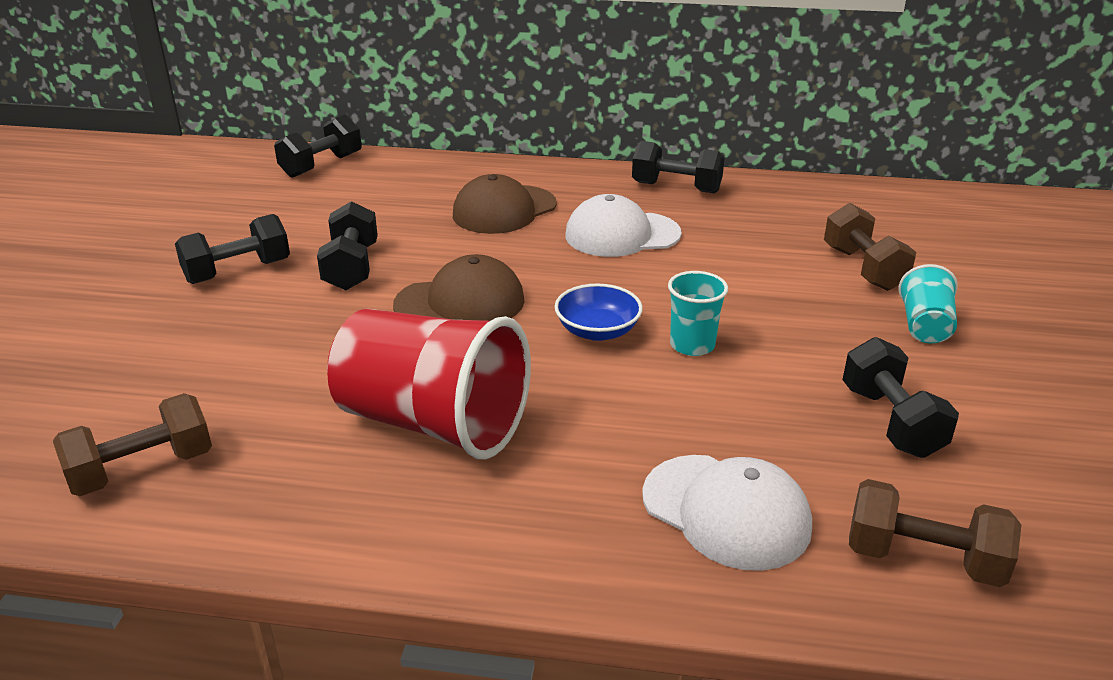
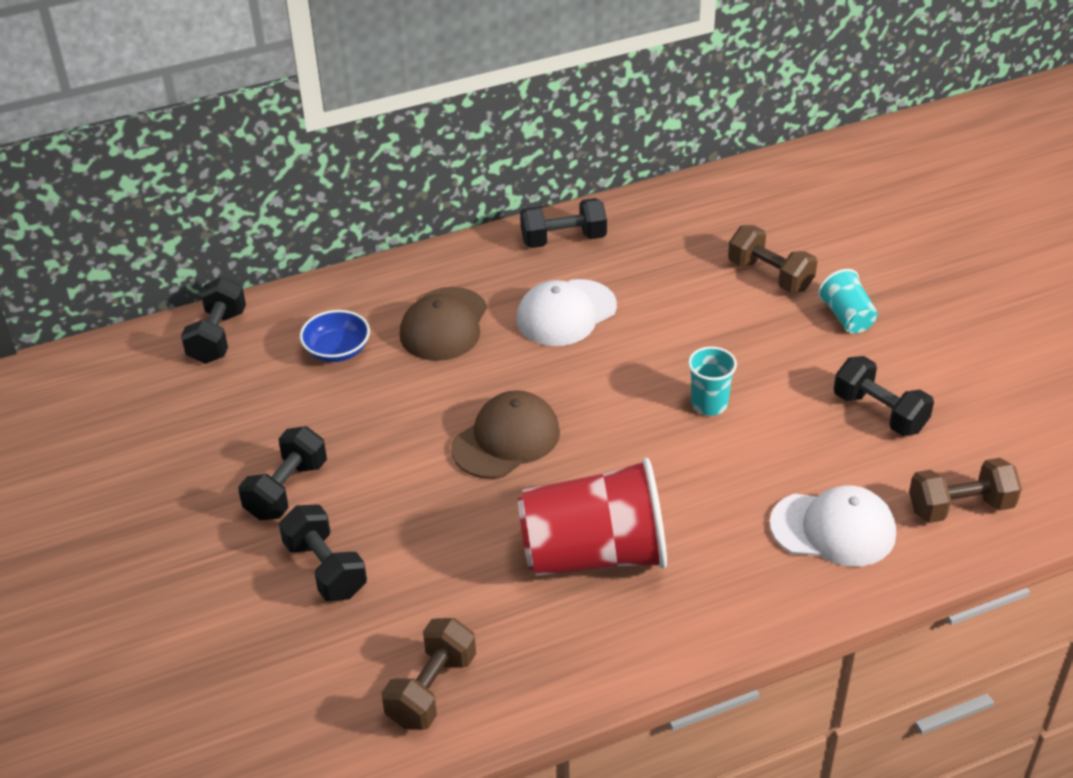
camera: 30 degrees left, 10 degrees up
black dumbbell [317,201,378,290] -> black dumbbell moved to [279,505,367,601]
blue bowl [554,283,643,341] -> blue bowl moved to [300,310,370,362]

